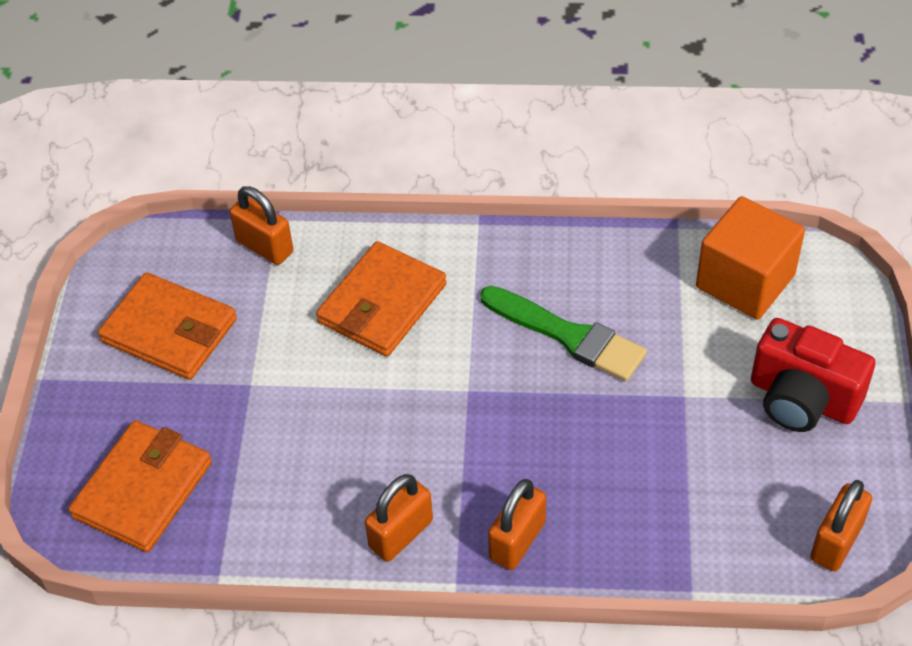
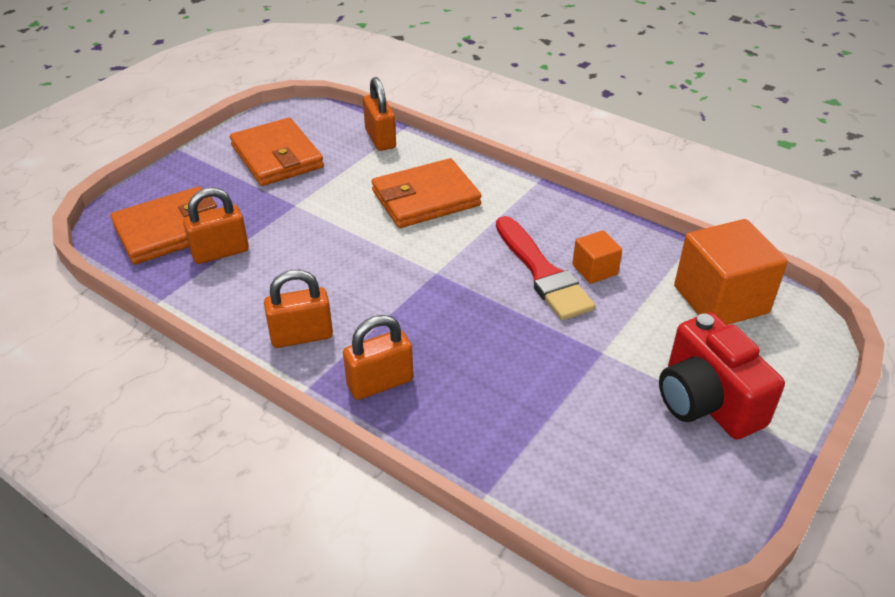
camera: 30 degrees right, 10 degrees down
green brush [480,286,647,381] -> red brush [496,216,595,320]
orange padlock [810,480,872,571] -> orange padlock moved to [183,187,249,264]
none -> orange cube [572,230,622,284]

